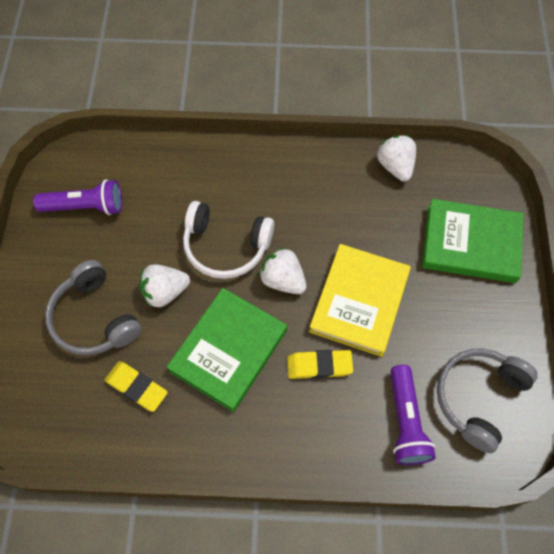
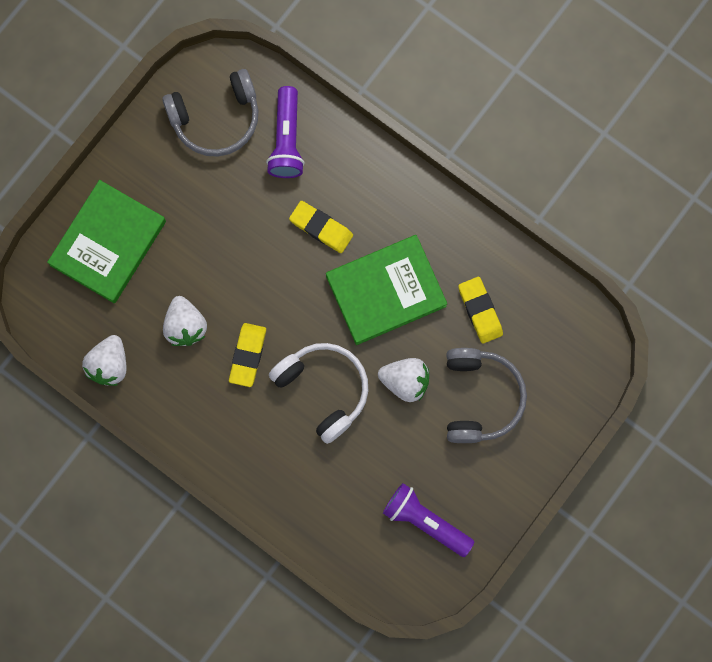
camera: 145 degrees left, 15 degrees up
white strawberry [259,248,307,294] -> white strawberry moved to [163,296,207,346]
yellow book [309,244,411,357] -> none
purple flashlight [390,365,436,465] -> purple flashlight turned 150 degrees clockwise [266,86,305,178]
green book [422,199,524,283] -> green book turned 75 degrees clockwise [47,180,166,303]
none -> yellow eraser [229,323,266,387]

